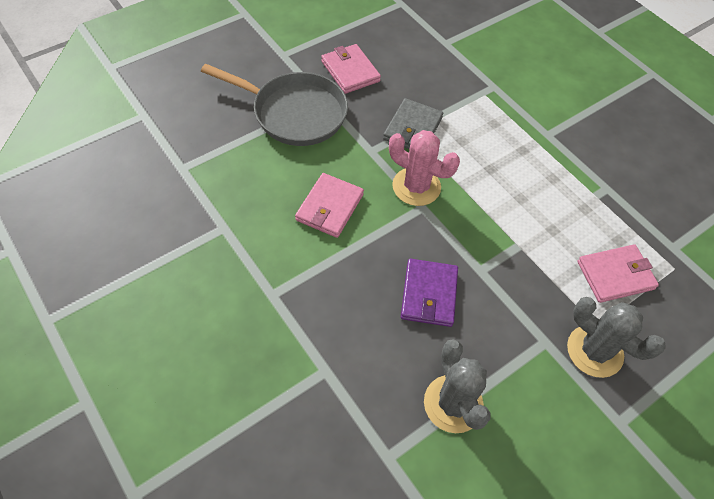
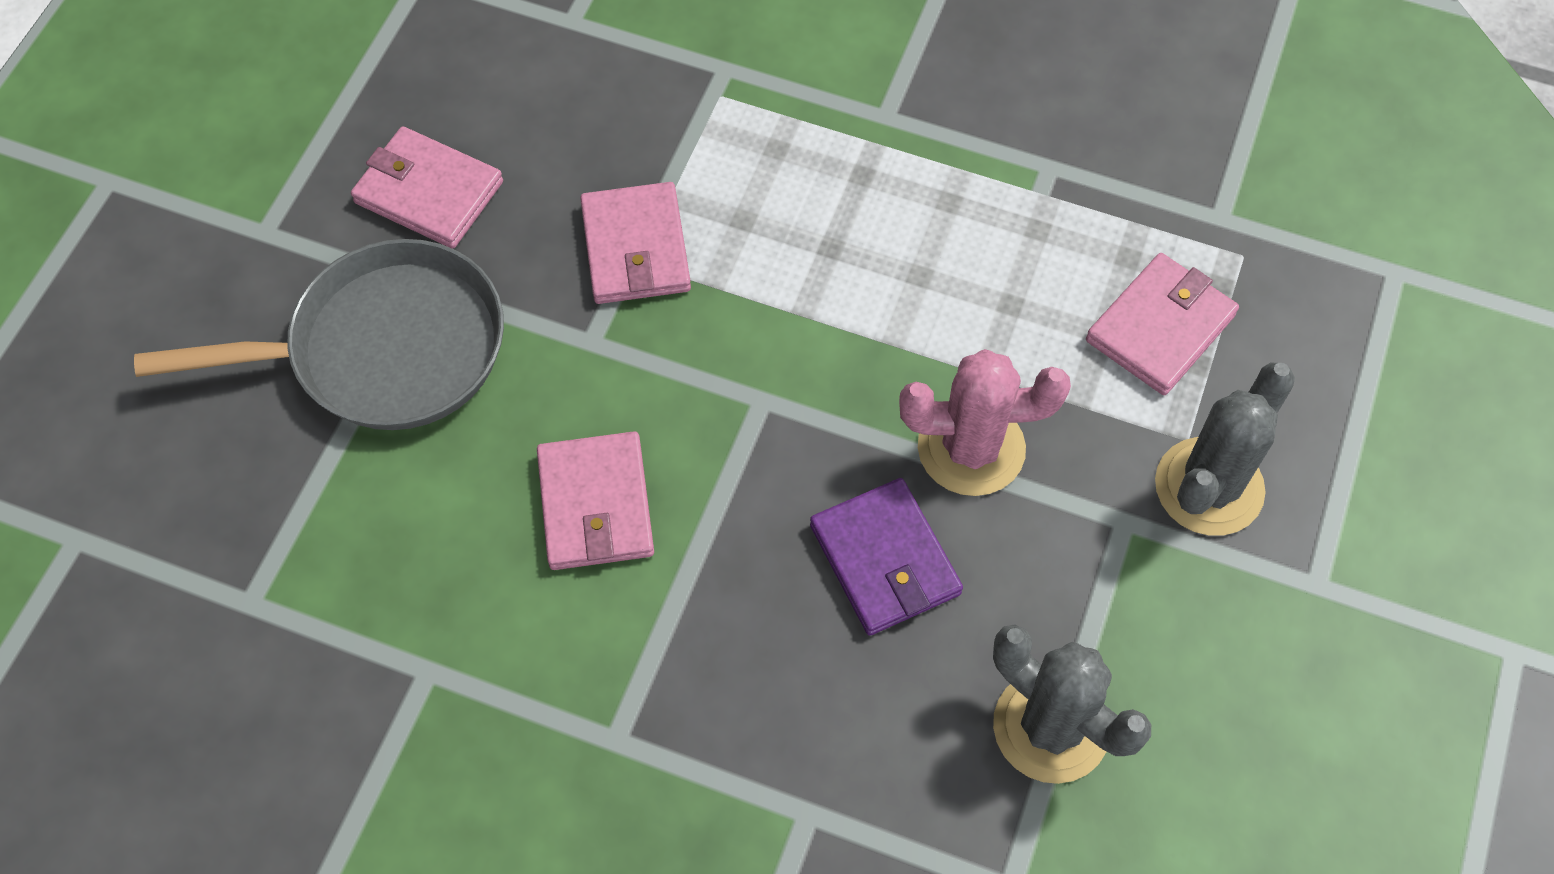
camera: 30 degrees left, 5 degrees up
grey wallet [383,98,443,149] -> pink wallet [580,182,691,304]
pink cactus [389,130,460,206] -> pink cactus moved to [899,349,1071,496]
grey cactus [567,297,666,378] -> grey cactus turned 60 degrees counterclockwise [1155,363,1295,536]

